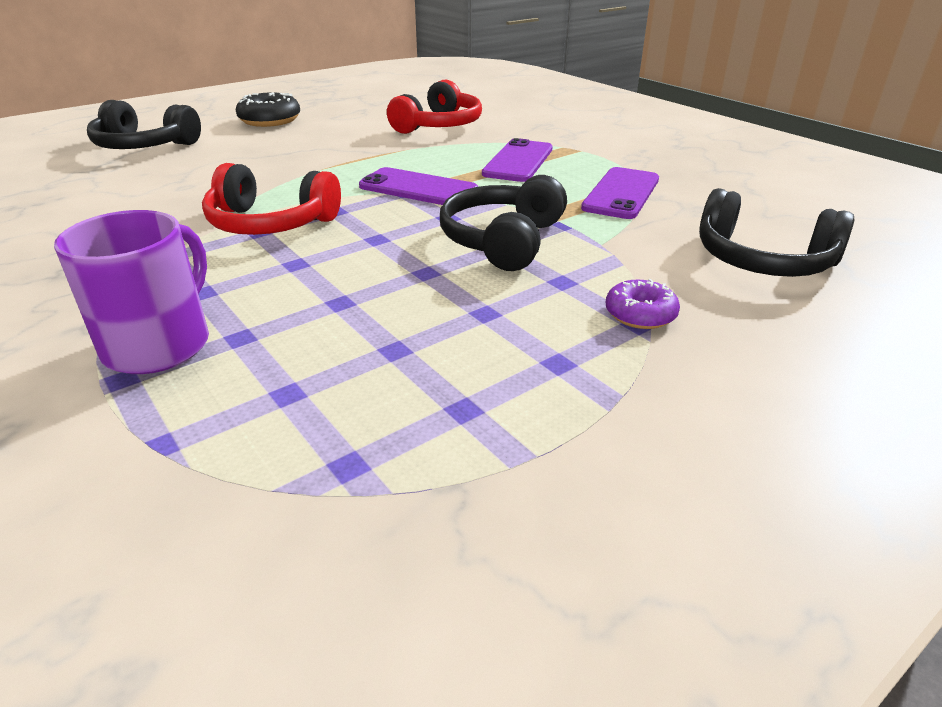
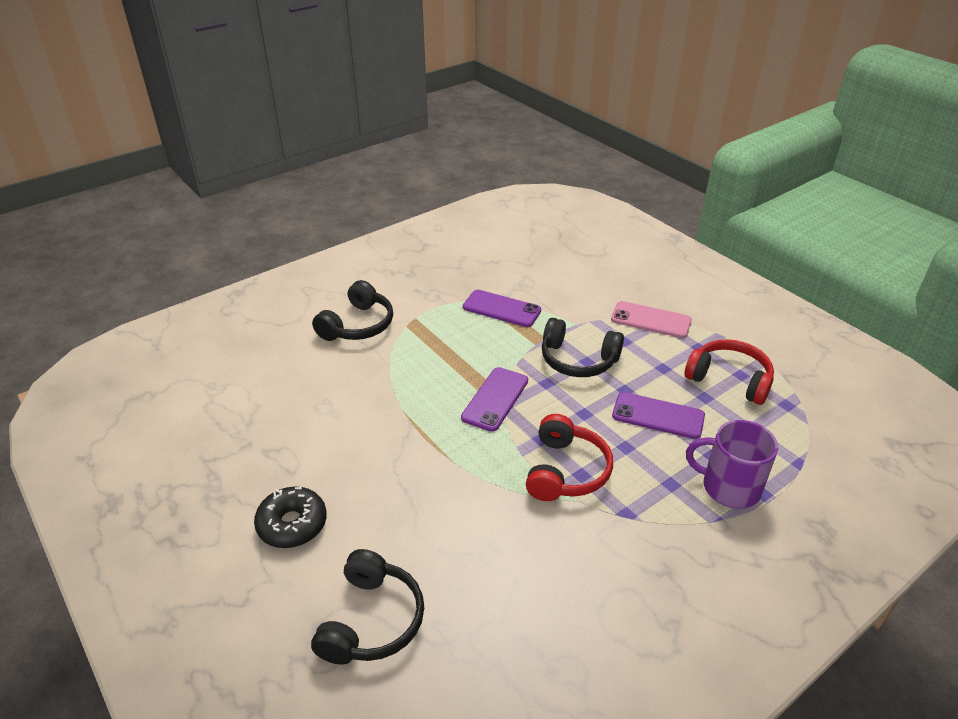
camera: 90 degrees left, 5 degrees up
red headphones [387,80,482,134] -> red headphones moved to [685,339,774,405]
purple phone [482,138,553,182] -> purple phone moved to [612,392,705,439]
purple donut [606,279,680,329] -> pink phone [611,301,692,338]
black headphones [699,188,854,277] -> black headphones moved to [312,280,393,341]

